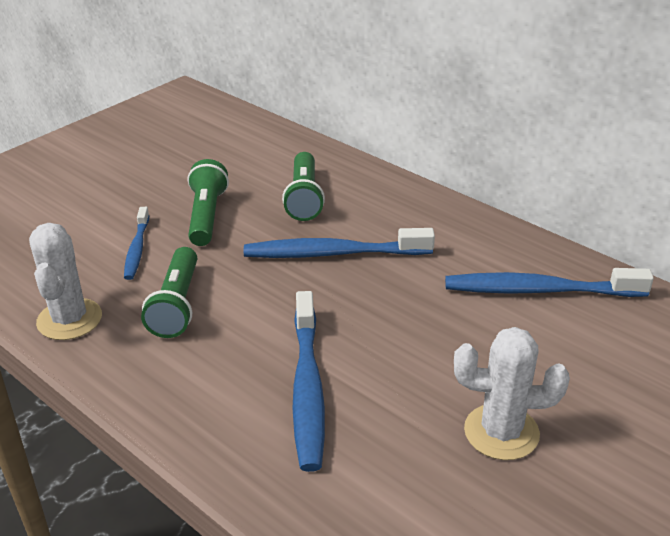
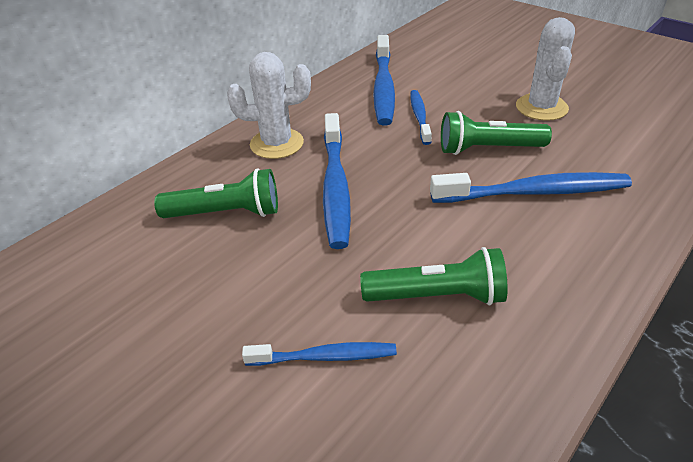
camera: 90 degrees left, 5 degrees up
white cactus [29,223,102,340] -> white cactus moved to [227,52,311,159]
green flashlight [188,159,229,246] -> green flashlight moved to [441,111,552,155]
none -> blue toothbrush [410,90,432,145]

